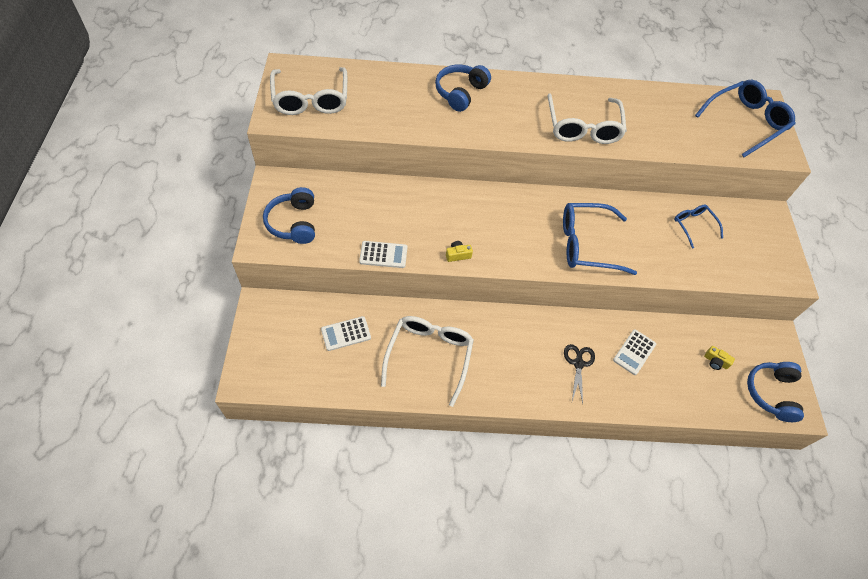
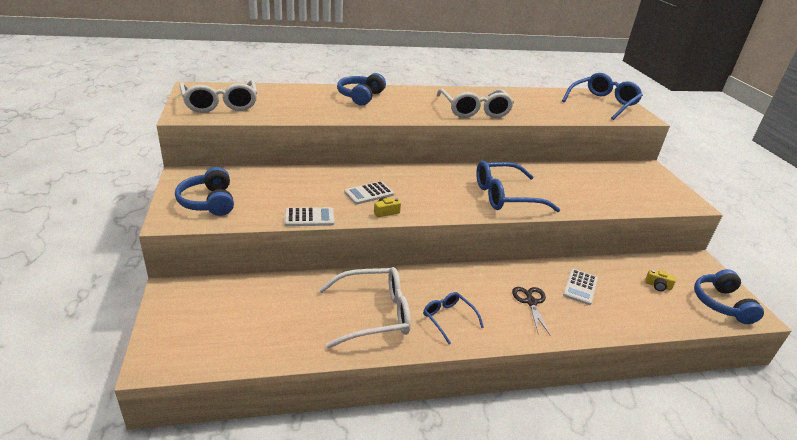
camera: 10 degrees left, 25 degrees down
white calculator [321,316,371,351] -> white calculator moved to [344,181,394,204]
white glasses [381,316,474,407] -> white glasses turned 75 degrees clockwise [319,267,411,348]
blue glasses [674,205,723,249] -> blue glasses moved to [423,292,484,344]

